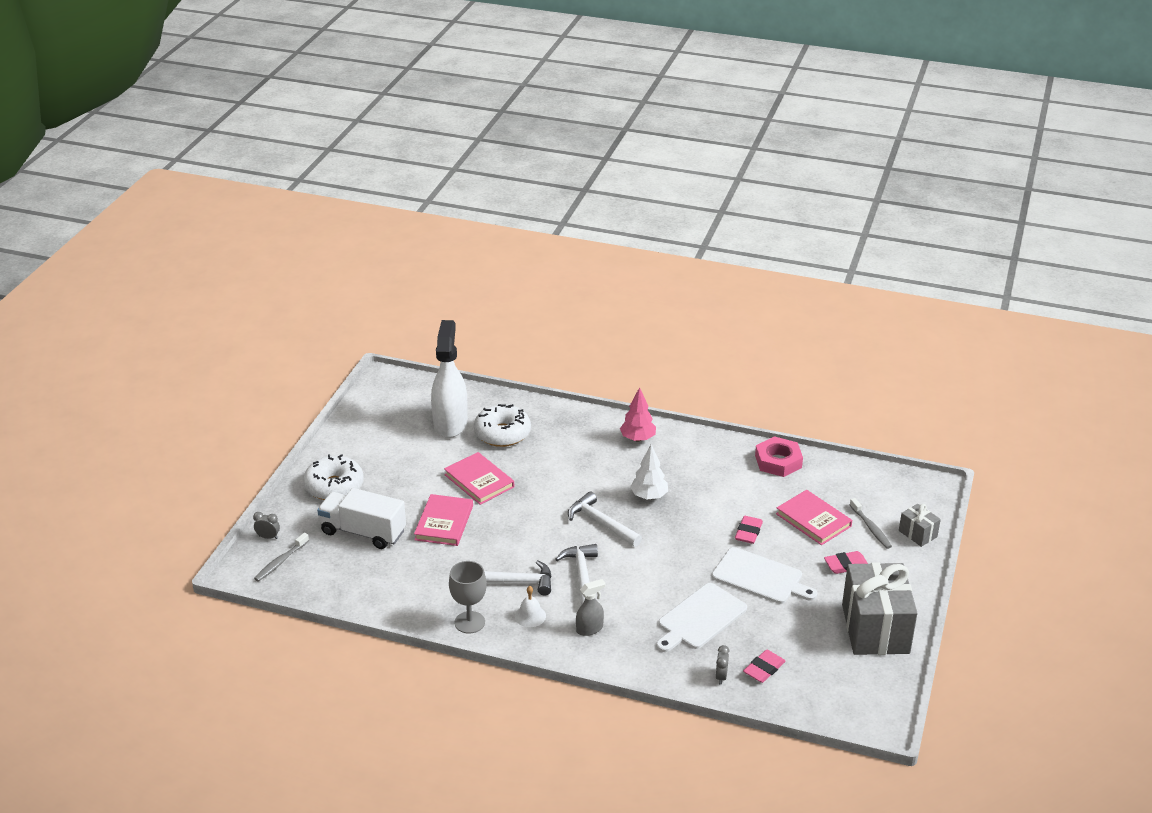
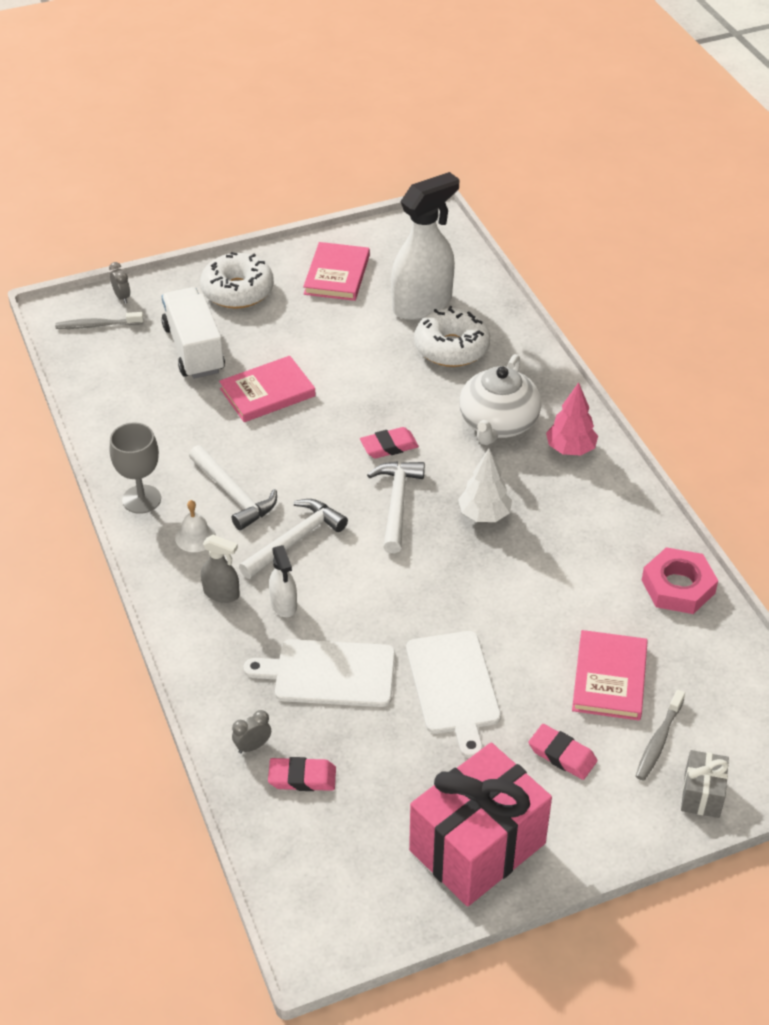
camera: 50 degrees right, 10 degrees up
pink book [444,452,514,505] -> pink book moved to [303,242,370,301]
pink eraser [735,516,763,544] -> pink eraser moved to [360,427,419,458]
grey gift [842,562,917,655] -> pink gift [409,743,552,907]
none -> white spray bottle [269,545,297,617]
none -> white teapot [459,354,541,445]

